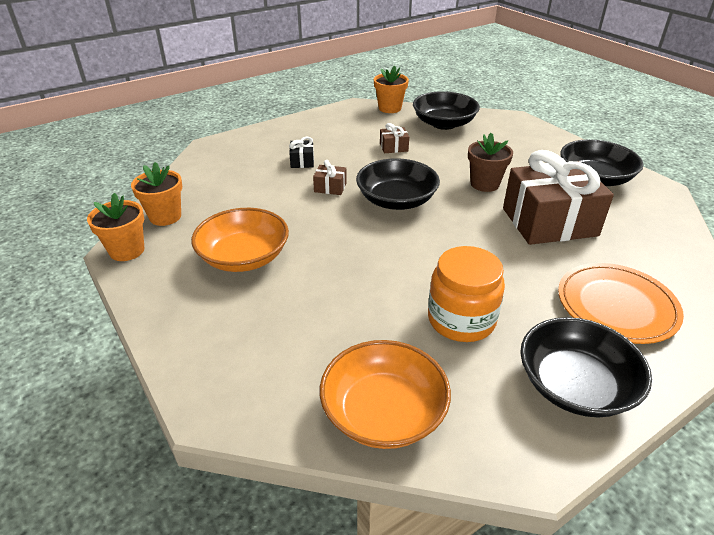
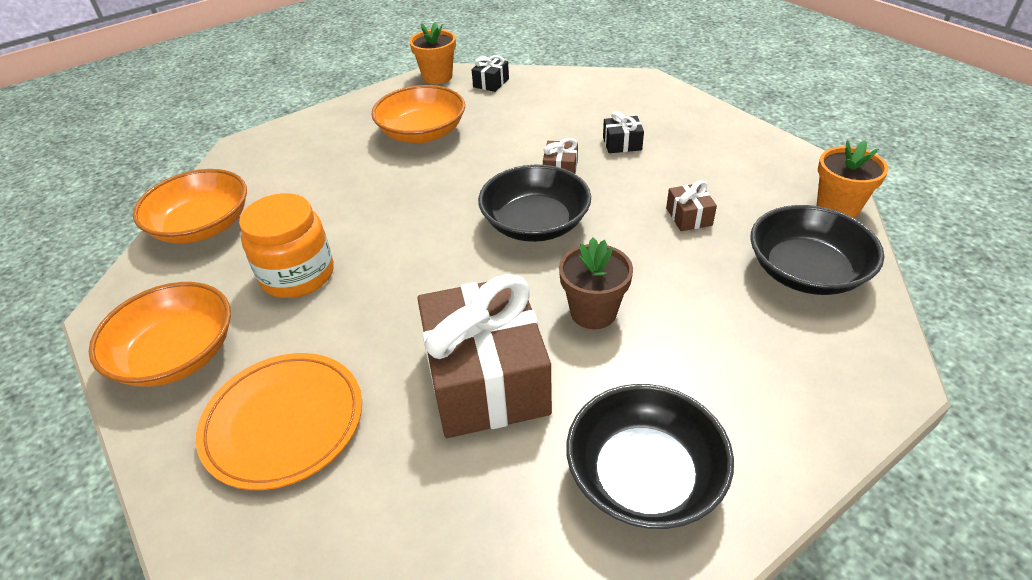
camera: 90 degrees right, 5 degrees up
orange flower pot [131,162,182,226] -> black gift [472,55,509,92]
black bowl [520,317,652,418] -> orange bowl [89,282,231,387]

